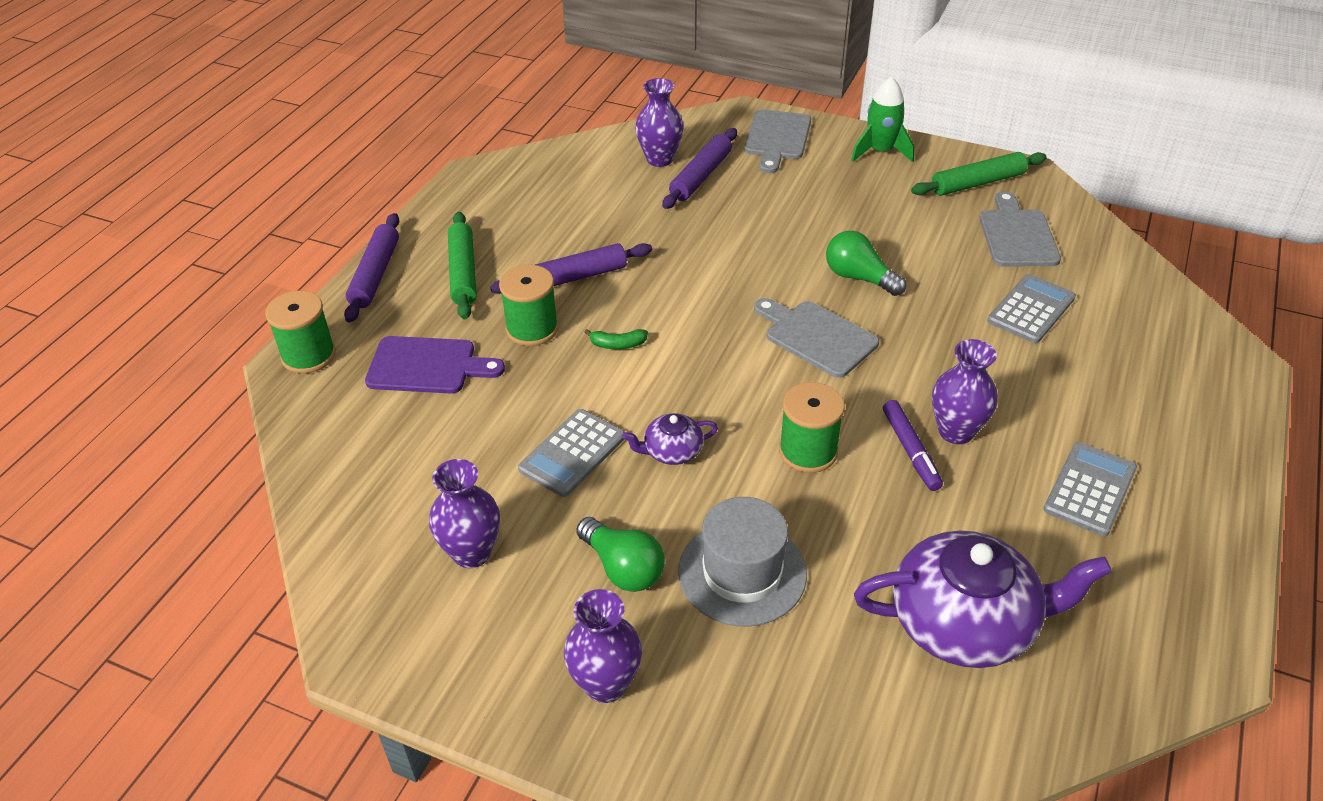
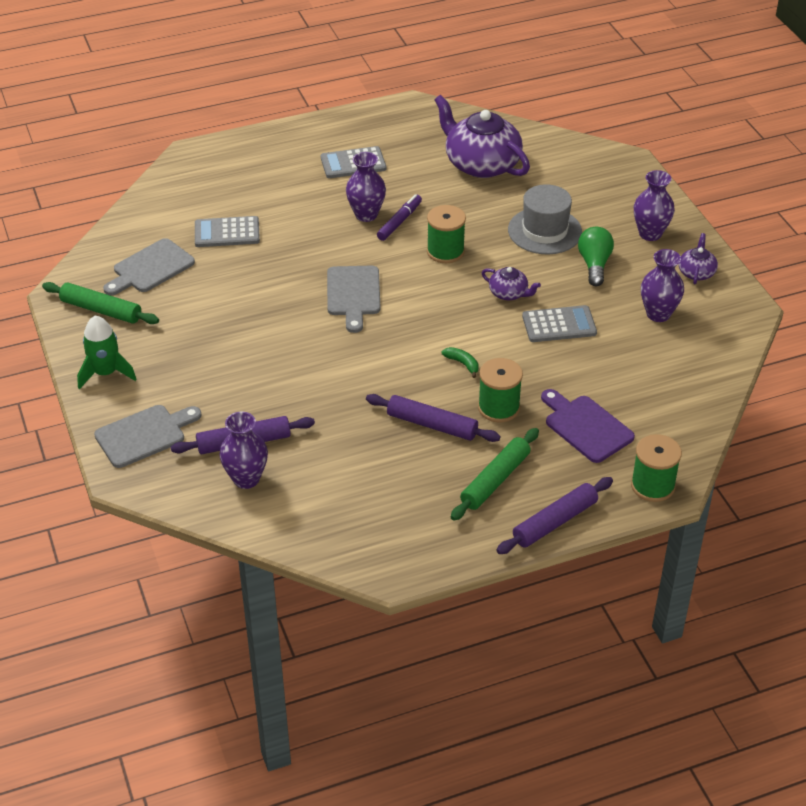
camera: 135 degrees left, 0 degrees up
green light bulb [826,231,906,296] -> none
none -> purple teapot [679,233,718,284]

